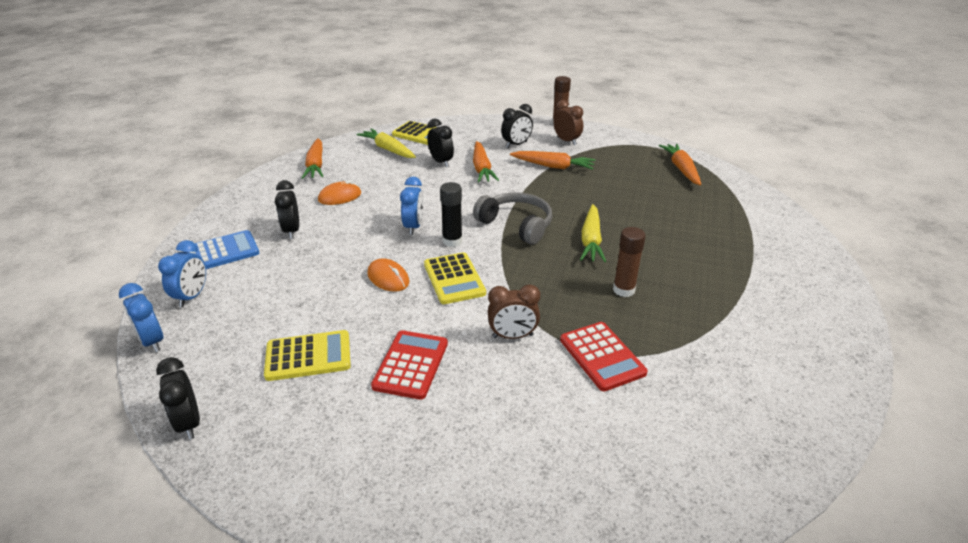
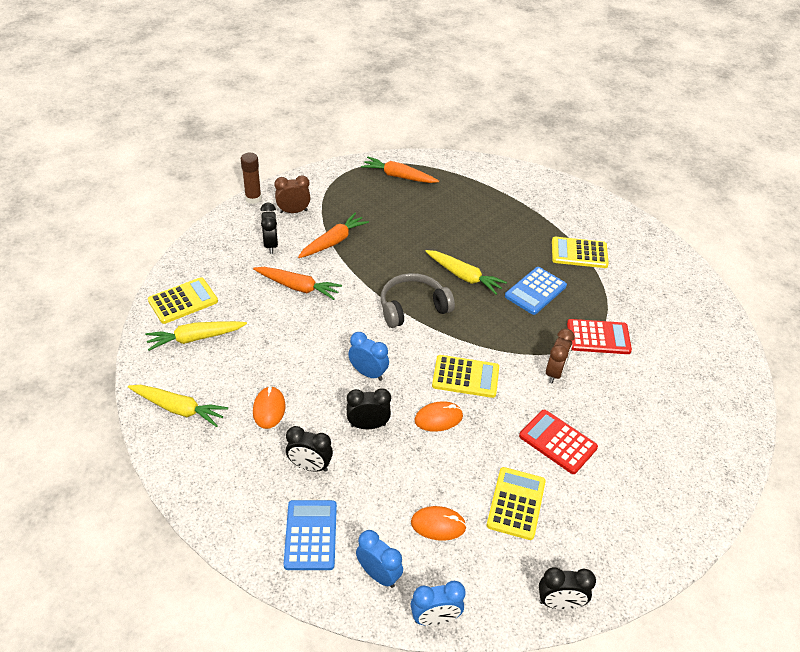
camera: 65 degrees left, 10 degrees up
orange carrot [302,138,324,179] -> yellow carrot [128,385,228,427]
black clock [427,119,454,167] -> black clock moved to [346,388,391,429]
black glue stick [440,182,463,247] -> none
brown glue stick [613,227,646,297] -> blue calculator [505,267,567,315]
none -> orange mouse [411,506,467,541]
none -> yellow calculator [552,237,609,268]

